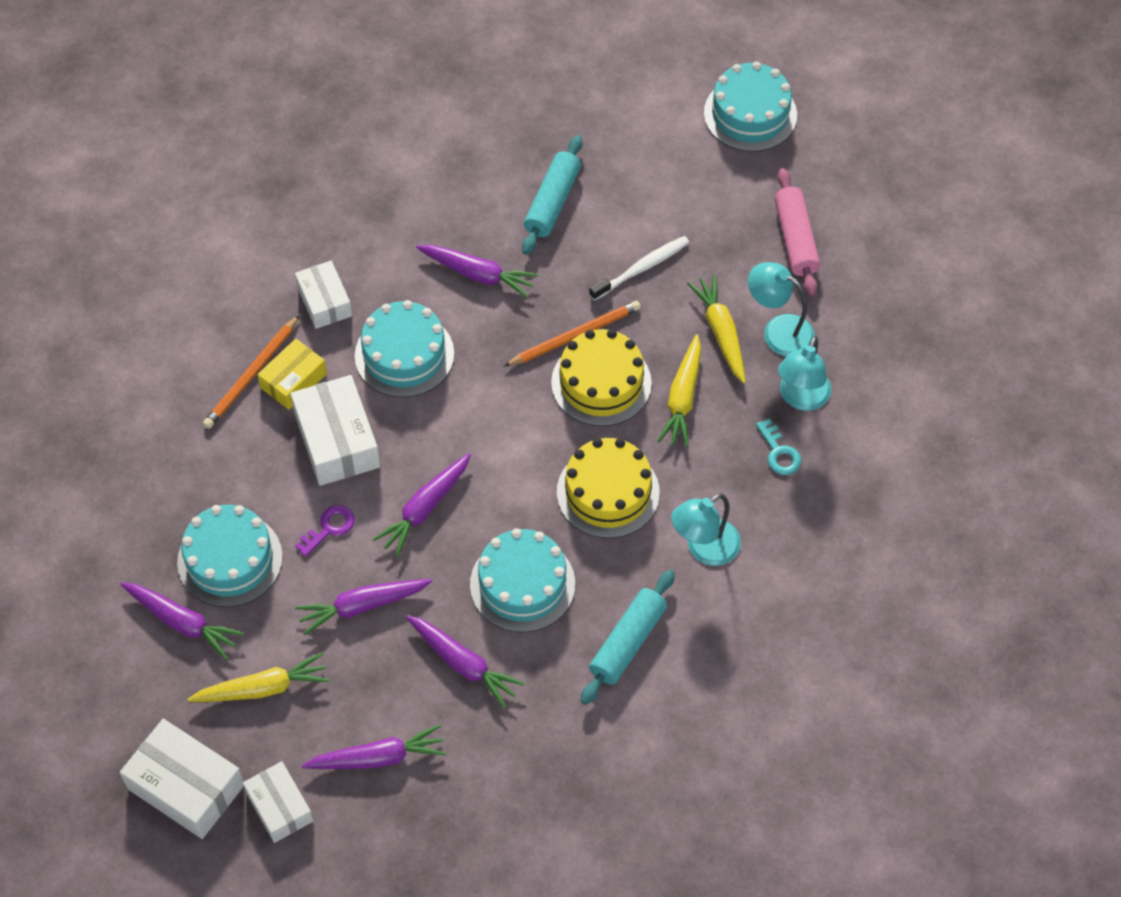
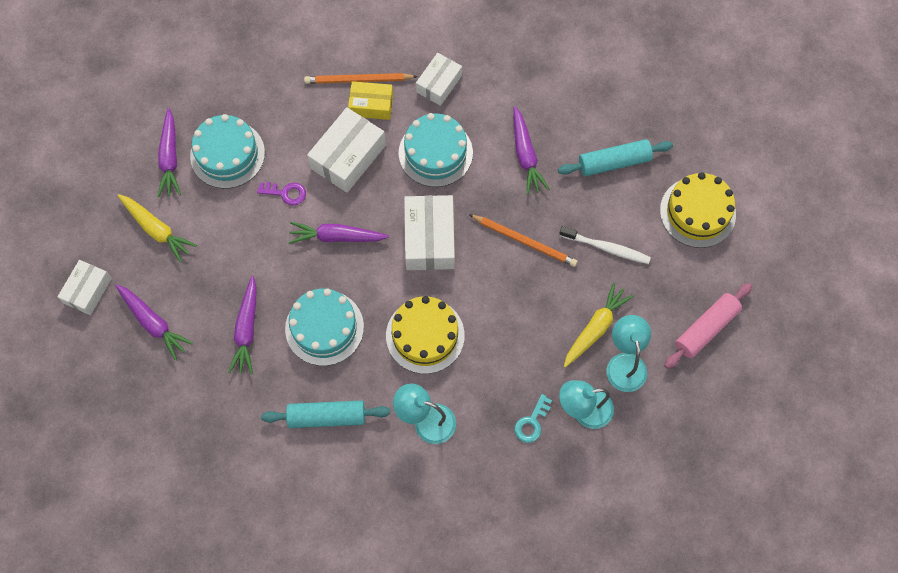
camera: 55 degrees right, 10 degrees up
white box [120,719,244,839] -> white box moved to [404,195,455,270]
purple carrot [295,579,432,635] -> none
yellow cake [551,329,652,427] -> yellow cake moved to [660,172,736,248]
yellow carrot [657,334,701,448] -> none
turquoise cake [704,61,797,152] -> none

